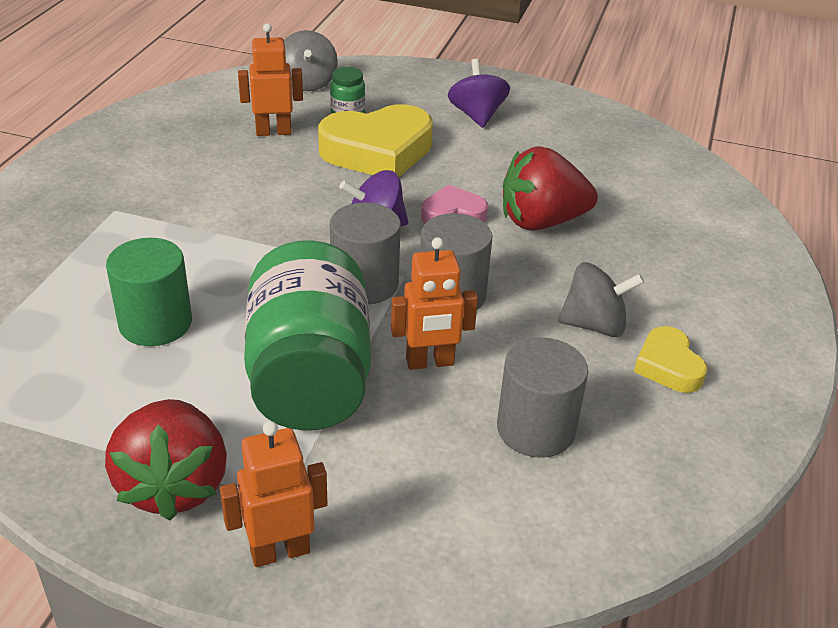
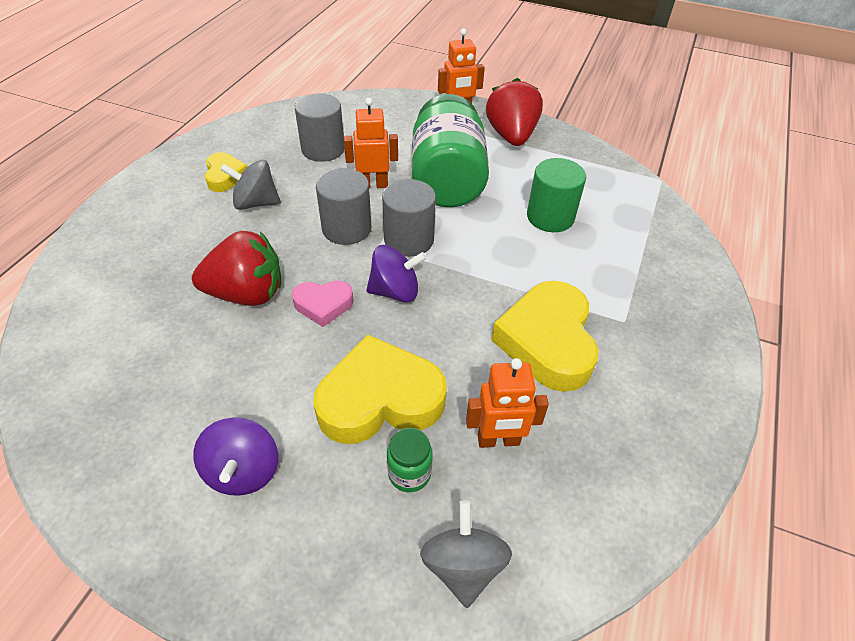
camera: 175 degrees left, 10 degrees up
none -> yellow heart [491,281,599,392]

